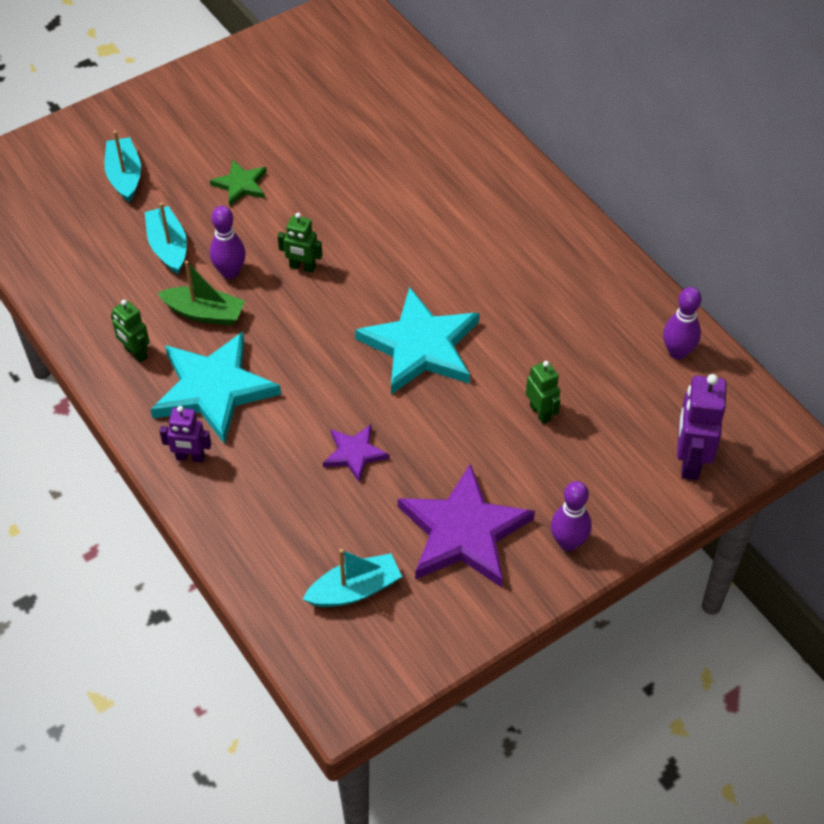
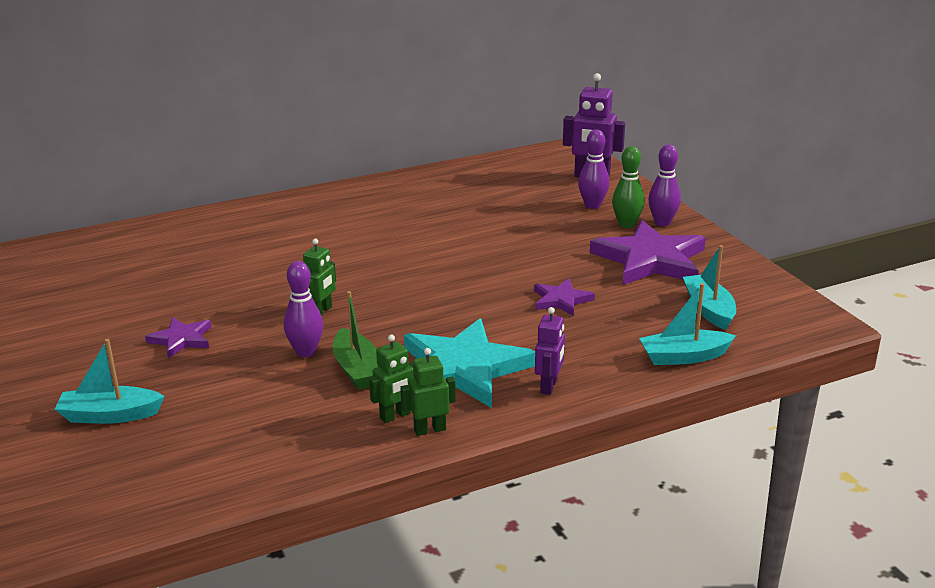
camera: 80 degrees left, 25 degrees down
turquoise boat [145,202,187,274] -> turquoise boat moved to [639,283,736,365]
green boat [158,261,245,326] -> green boat turned 135 degrees clockwise [333,291,379,390]
green star [210,160,267,206] -> purple star [145,317,211,358]
turquoise star [355,287,479,394] -> none
green robot [526,361,560,424] -> green robot moved to [400,348,456,436]
purple bowling pin [663,287,701,360] -> purple bowling pin moved to [578,130,609,209]
none -> green bowling pin [612,146,645,228]

